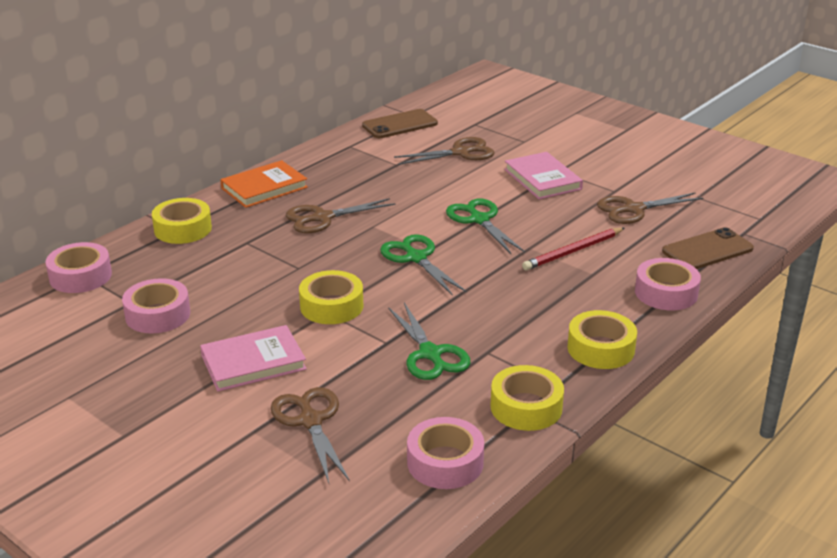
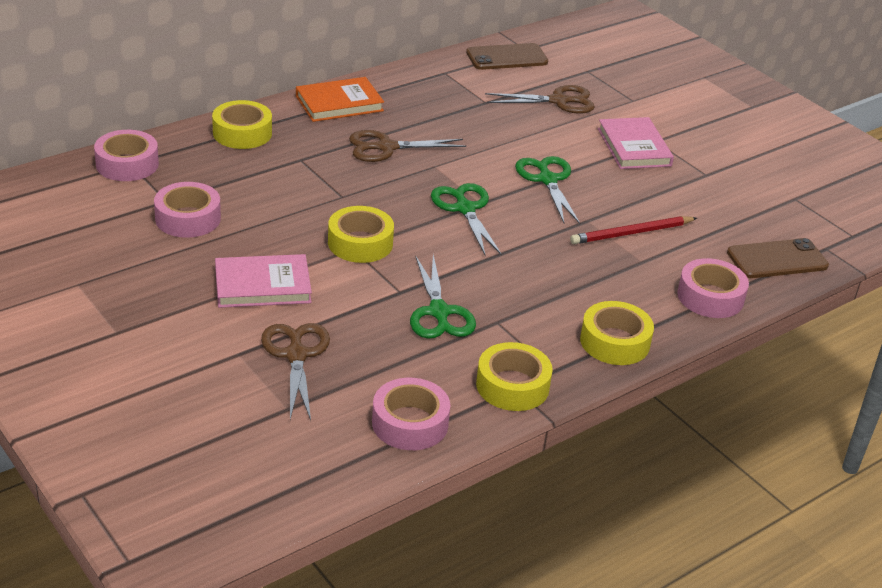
camera: 10 degrees right, 5 degrees up
brown scissors [597,192,703,224] -> none

